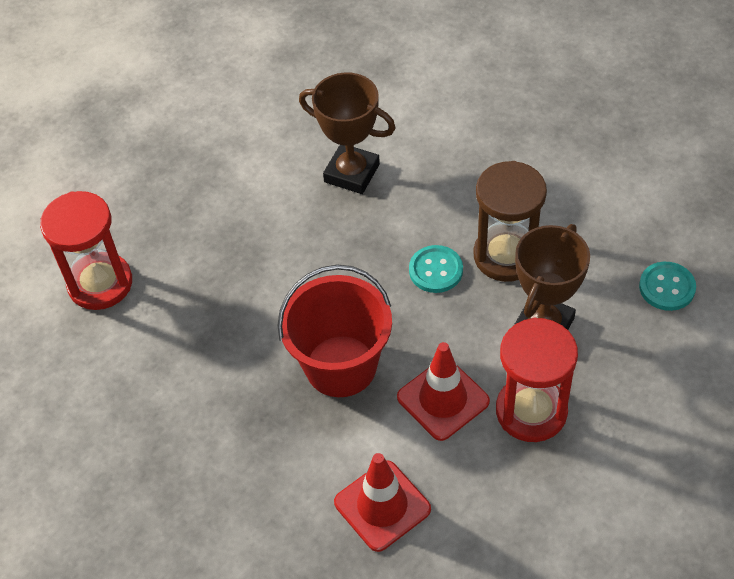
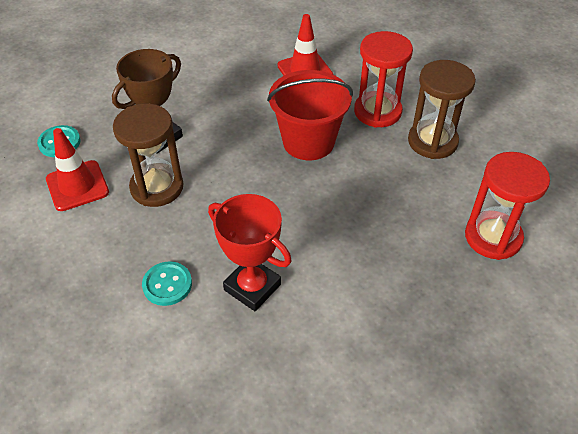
camera: 170 degrees left, 5 degrees down
brown trophy [299,72,396,194] -> red trophy [208,194,292,311]
red traffic cone [397,342,490,441] -> red traffic cone moved to [46,128,109,211]
turquoise button [409,245,463,293] -> turquoise button moved to [142,261,192,306]
red hourglass [496,318,578,442] -> red hourglass moved to [354,31,413,128]
none -> brown hourglass [408,60,476,159]

